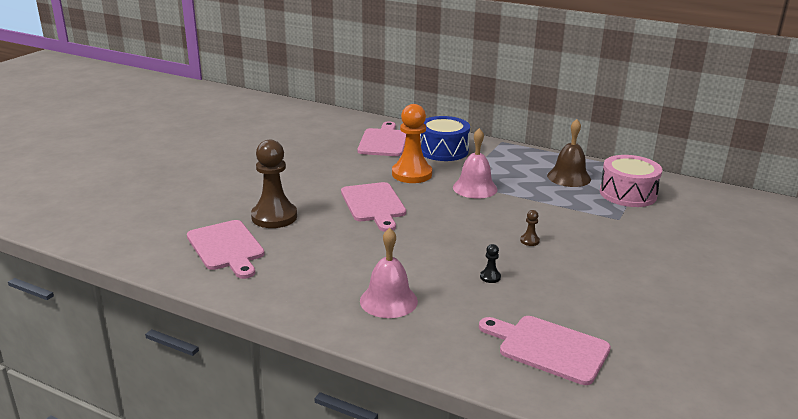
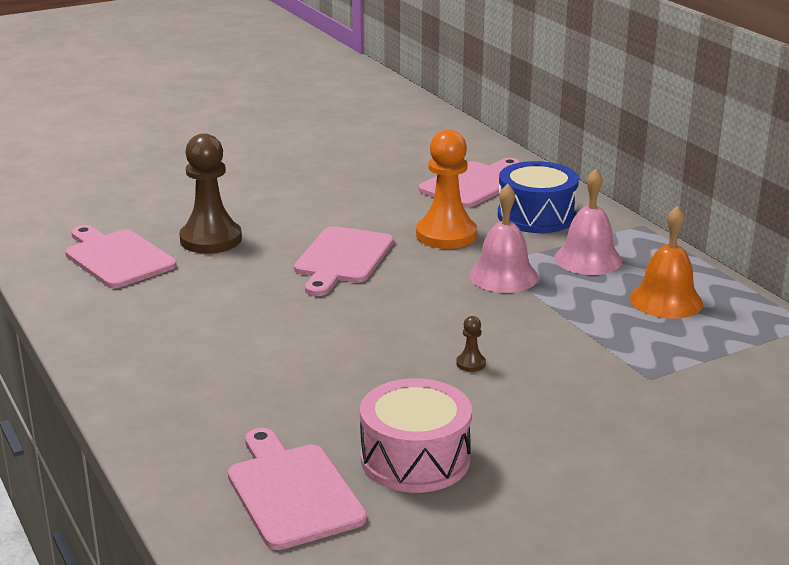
camera: 35 degrees right, 0 degrees up
pink cutting board [187,220,264,279] -> pink cutting board turned 135 degrees clockwise [65,225,176,288]
pink bell [360,228,418,318] -> pink bell moved to [554,169,622,275]
black pawn [480,244,501,283] -> none
brown bell [547,119,591,187] -> orange bell [630,206,703,319]
pink drum [600,155,662,207] -> pink drum moved to [360,378,472,493]

